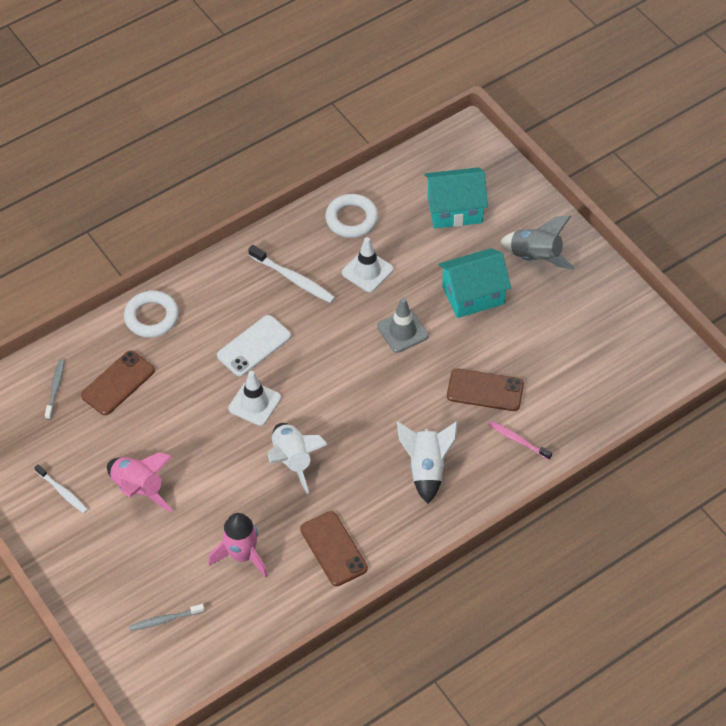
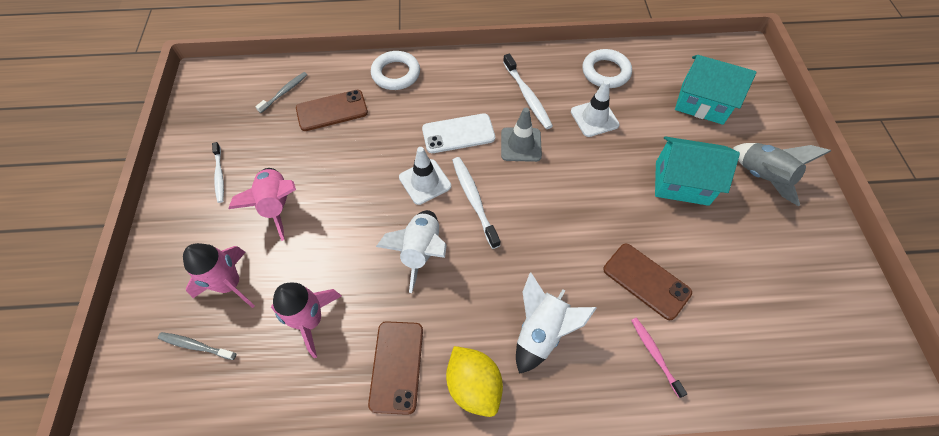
camera: 30 degrees right, 5 degrees up
grey traffic cone [377,298,429,353] -> grey traffic cone moved to [501,108,542,162]
none -> pink rocket [183,243,255,308]
none -> yellow lemon [446,346,503,417]
none -> white toothbrush [452,157,500,249]

